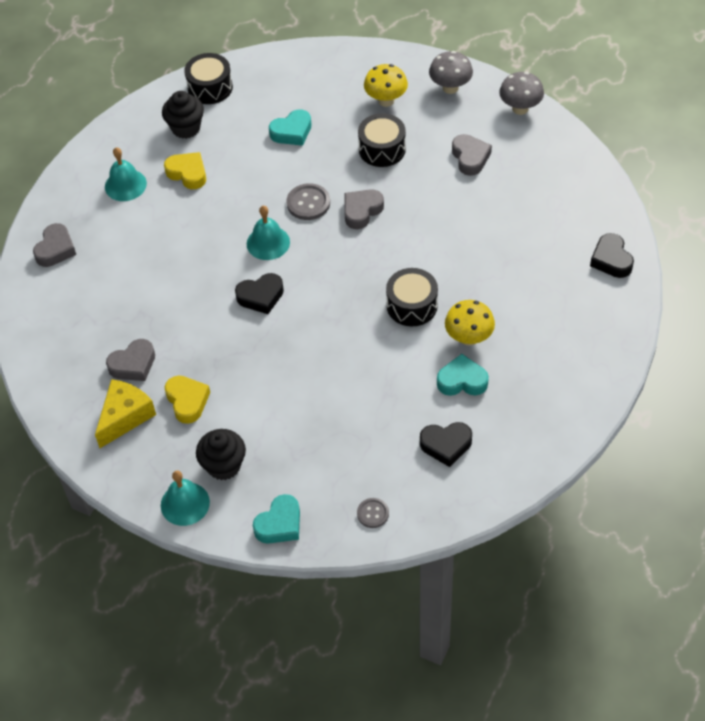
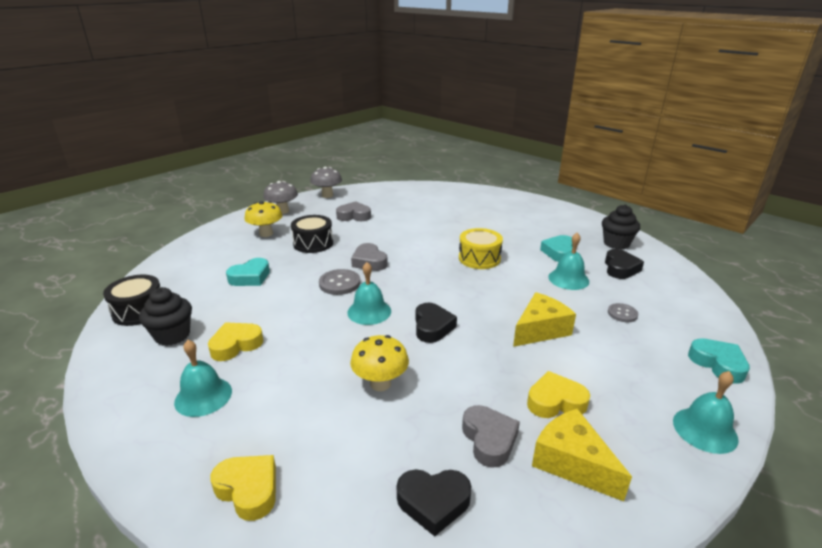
camera: 75 degrees left, 25 degrees down
grey heart [33,223,76,267] -> yellow heart [211,455,276,521]
black cupcake [196,429,246,480] -> black cupcake moved to [602,204,640,250]
turquoise heart [269,110,312,146] -> turquoise heart turned 60 degrees clockwise [226,258,270,286]
grey button [357,498,389,528] -> grey button moved to [608,303,638,322]
black drum [386,268,438,326] -> yellow drum [459,228,503,269]
yellow mushroom [445,300,495,346] -> yellow mushroom moved to [350,335,409,391]
black heart [590,233,634,278] -> black heart moved to [397,469,472,536]
none -> yellow cheese [513,292,576,347]
none -> turquoise bell [548,233,589,290]

